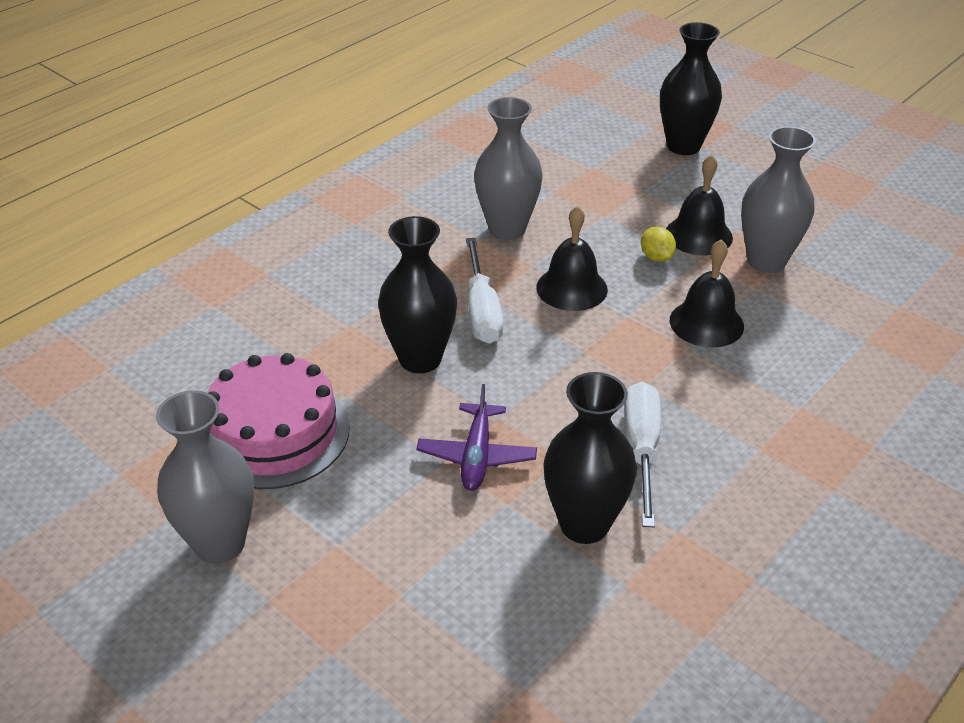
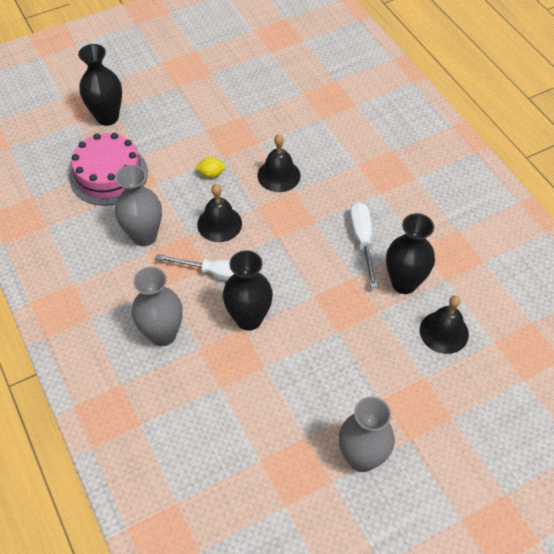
camera: 70 degrees left, 15 degrees up
pink cake [207,353,350,489] -> pink cake moved to [69,133,148,206]
purple plane [416,384,537,491] -> none
white screwdriver [624,382,661,527] -> white screwdriver turned 60 degrees clockwise [350,202,378,288]
black bell [666,154,733,255] -> black bell moved to [420,295,469,354]
grey vase [741,126,816,273] -> grey vase moved to [132,267,183,346]

